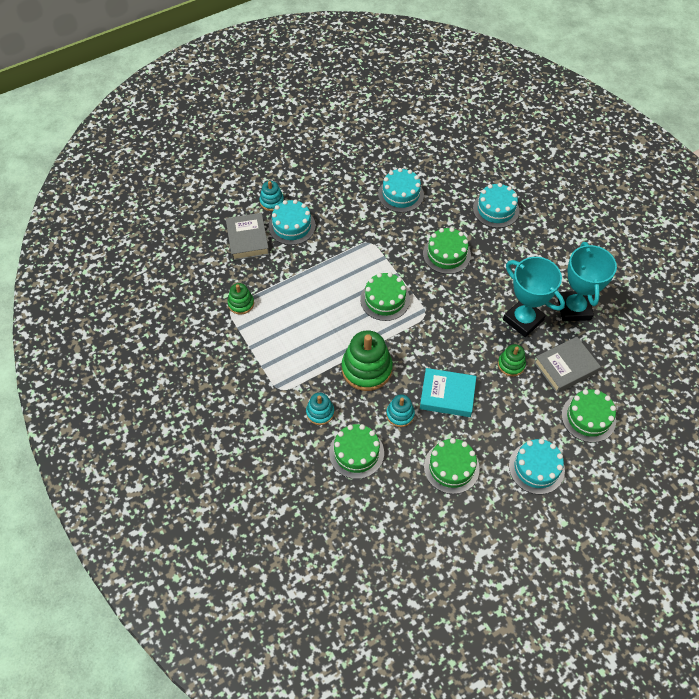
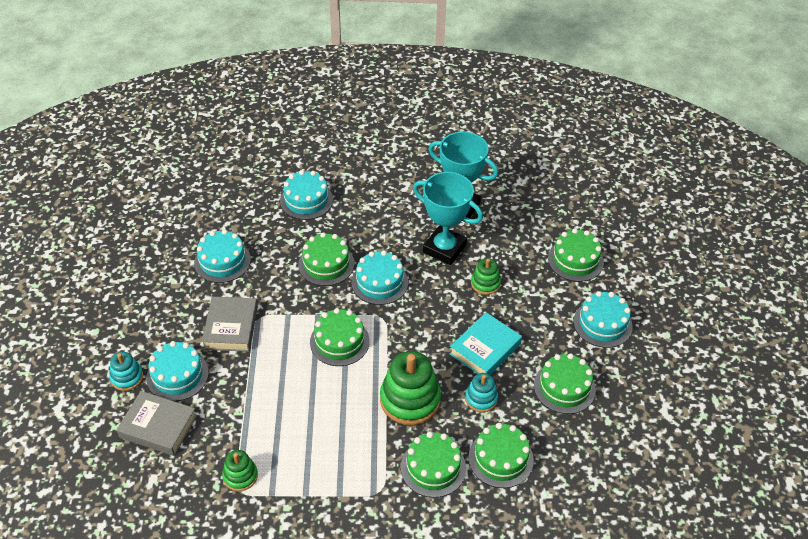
camera: 60 degrees left, 10 degrees down
turquoise stacking toy [306,393,334,425] -> green cake [401,432,466,498]
turquoise trophy [503,257,565,337] -> turquoise trophy turned 45 degrees clockwise [413,172,483,265]
grey book [534,337,601,393] -> grey book moved to [202,297,258,352]
none -> turquoise cake [351,251,408,305]

